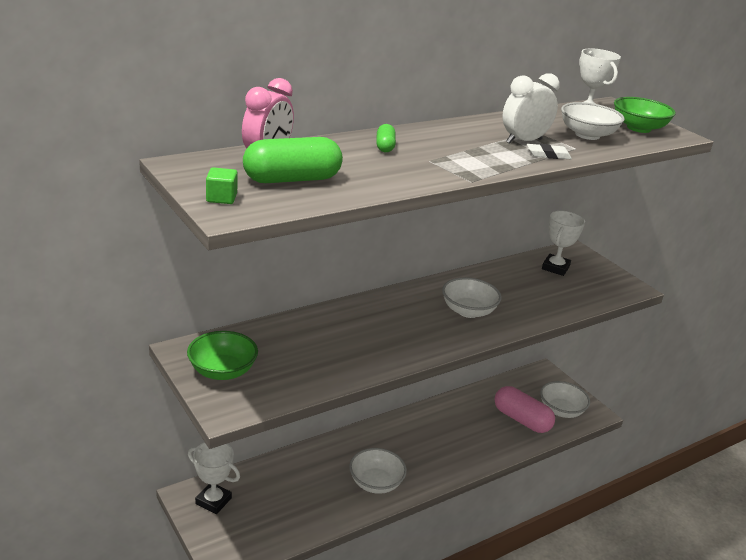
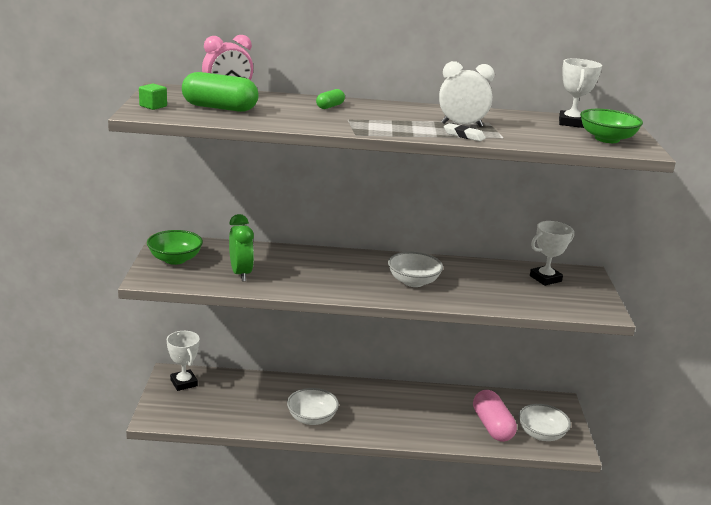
camera: 35 degrees right, 5 degrees down
white bowl [561,102,625,140] -> none
none -> green clock [229,214,254,281]

